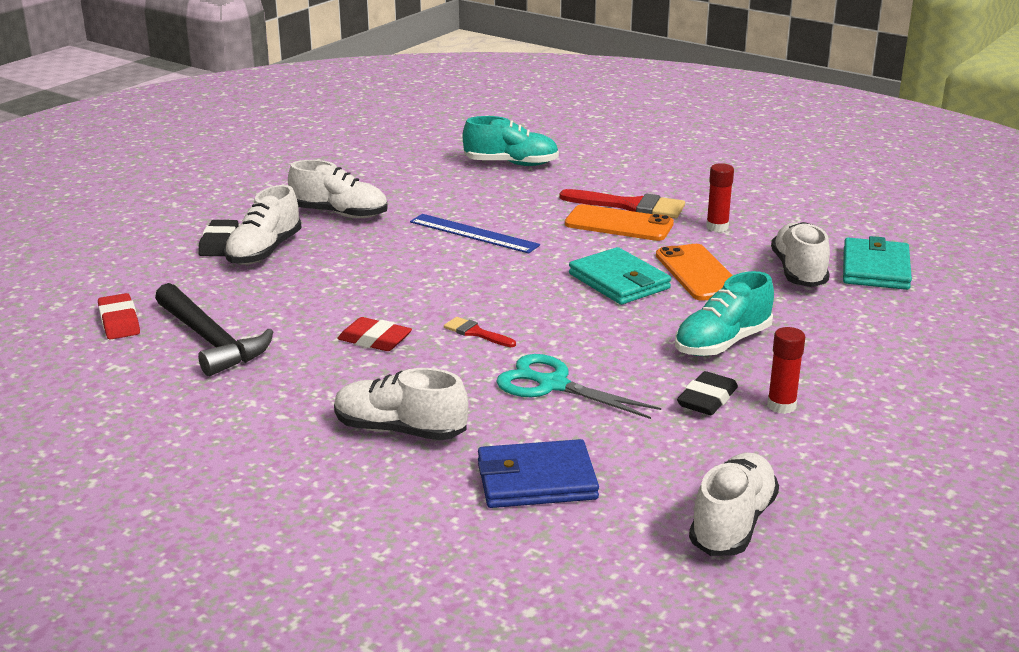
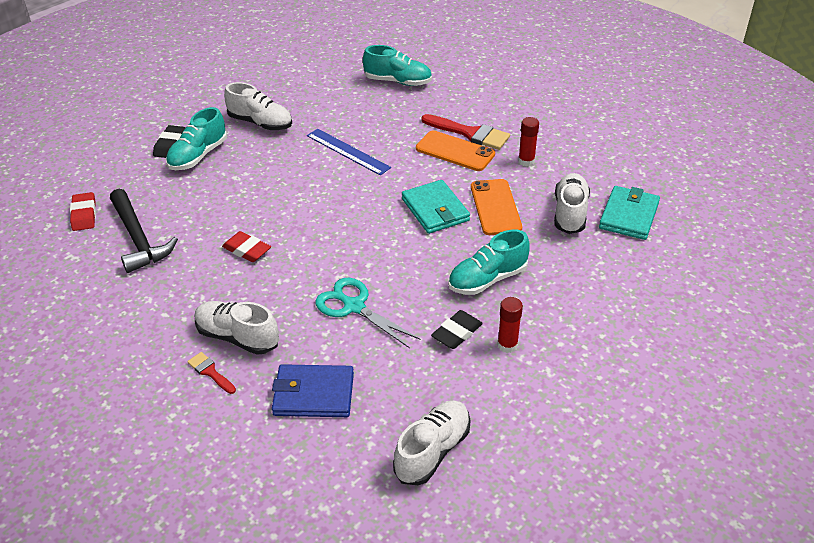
camera: 10 degrees right, 15 degrees up
white shoe [224,185,302,265] -> turquoise shoe [166,107,227,170]
red brush [444,317,516,347] -> red brush moved to [187,352,236,394]

